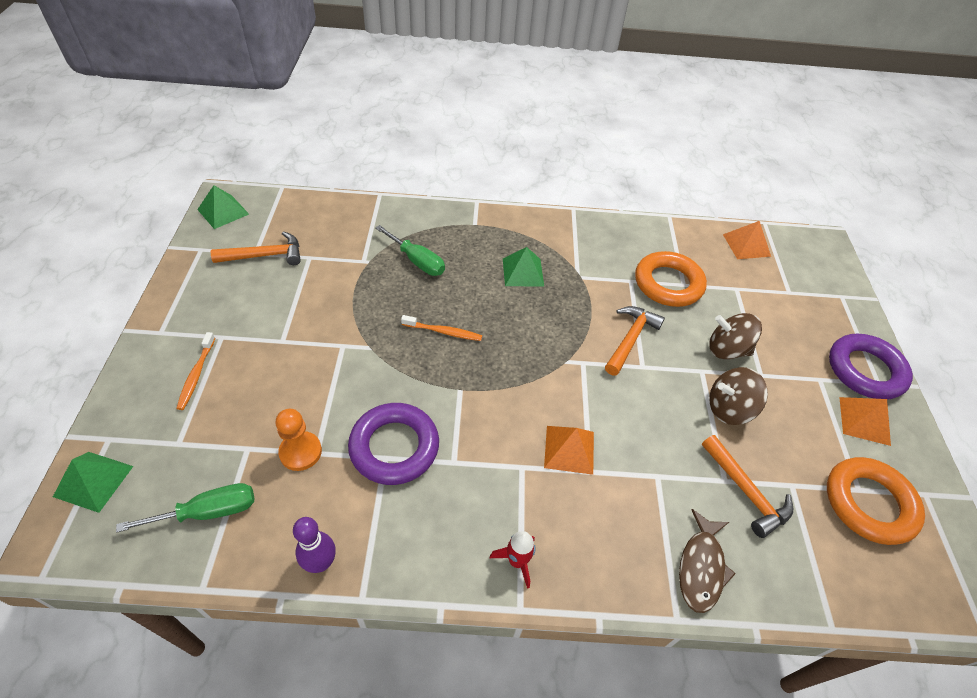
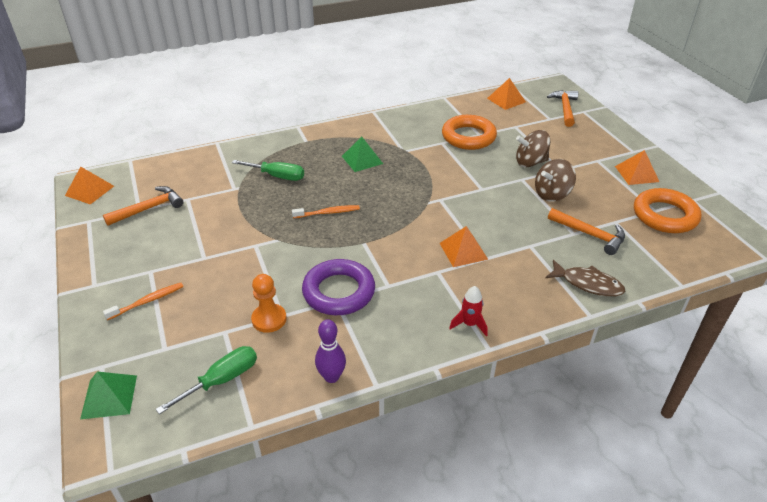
camera: 20 degrees left, 10 degrees down
orange toothbrush [176,332,215,410] -> orange toothbrush turned 105 degrees counterclockwise [103,283,183,320]
green pyramid [197,185,249,229] -> orange pyramid [65,167,114,205]
orange hammer [605,306,665,375] -> orange hammer moved to [547,90,578,127]
brown fish [679,509,736,613] -> brown fish turned 60 degrees counterclockwise [545,260,625,297]
purple ring [829,334,913,400] -> none

